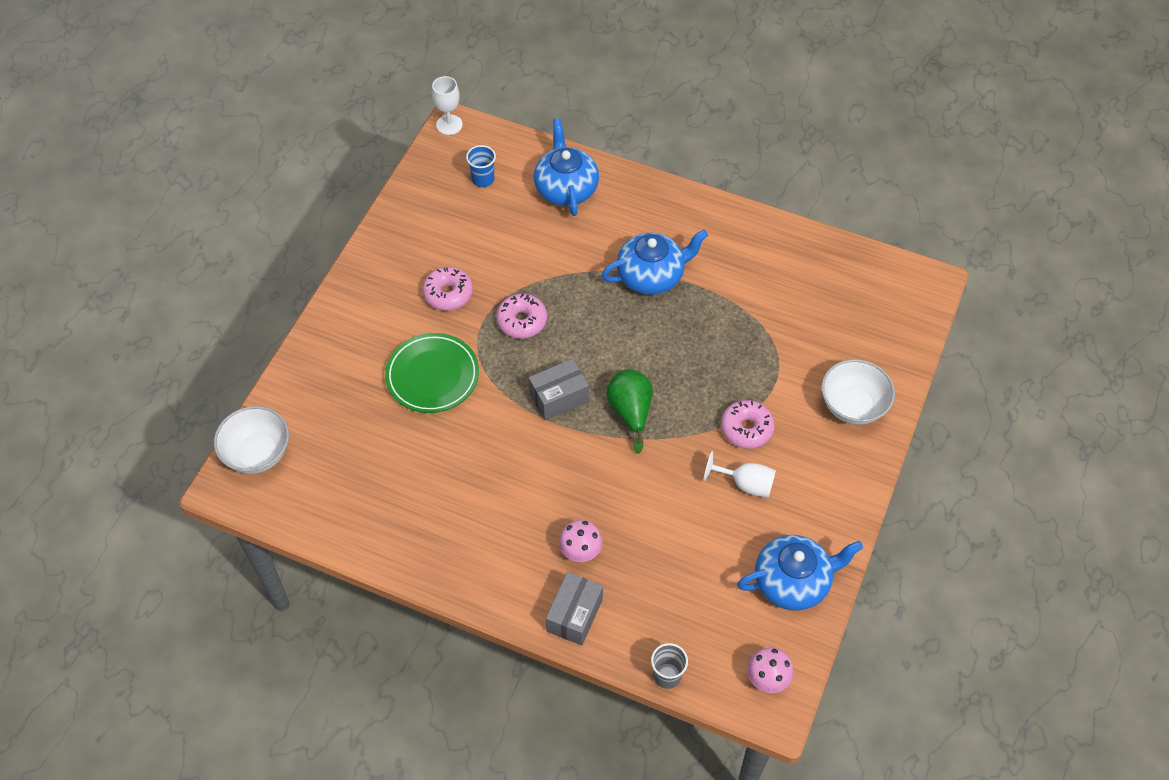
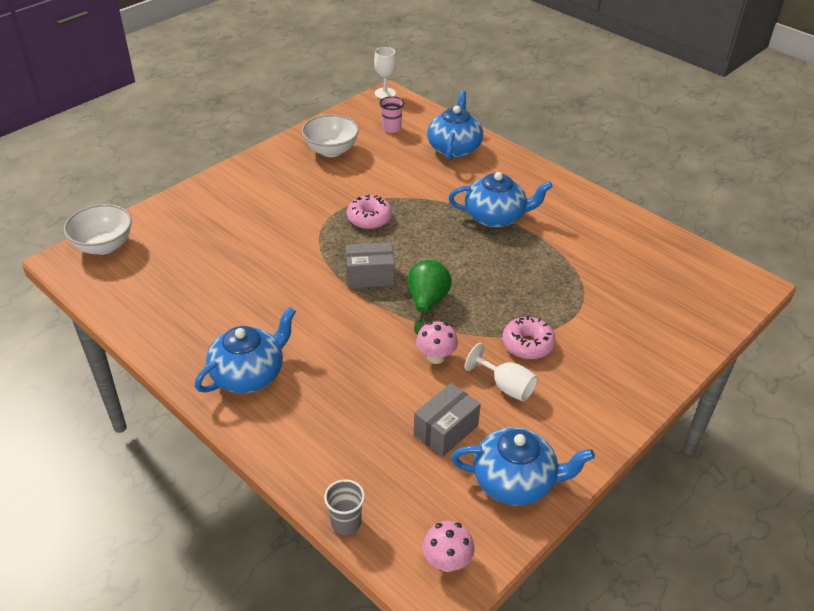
camera: 20 degrees right, 15 degrees down
green plate [385,333,479,413] -> none
pink donut [422,267,473,311] -> none
blue cup [466,145,496,187] -> pink cup [379,96,404,133]
grey box [546,572,603,646] -> grey box moved to [414,383,481,457]
pink mushroom [559,520,603,562] -> pink mushroom moved to [416,321,458,364]
white bowl [821,359,895,425] -> white bowl moved to [302,114,359,157]
none -> blue teapot [195,307,296,393]

